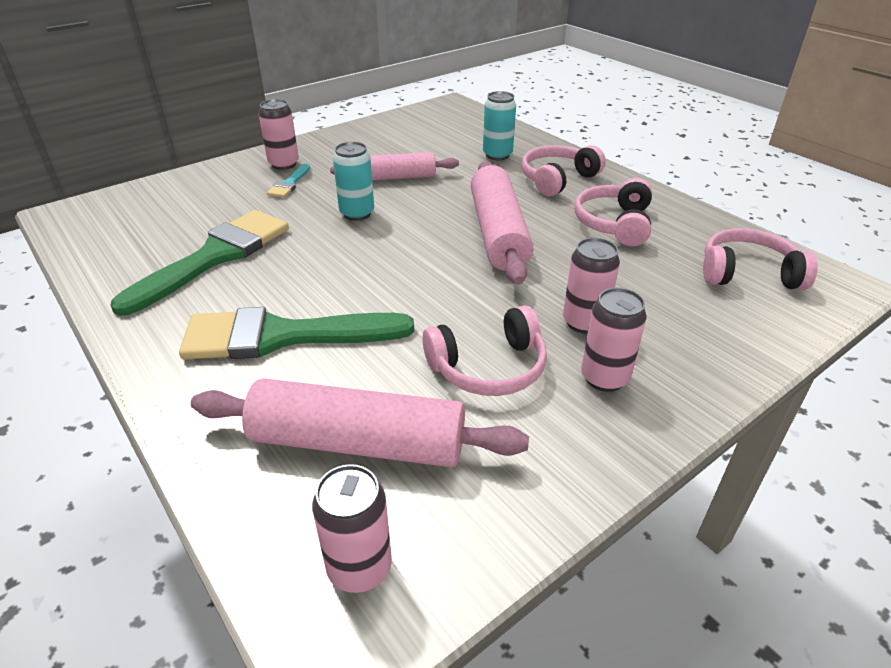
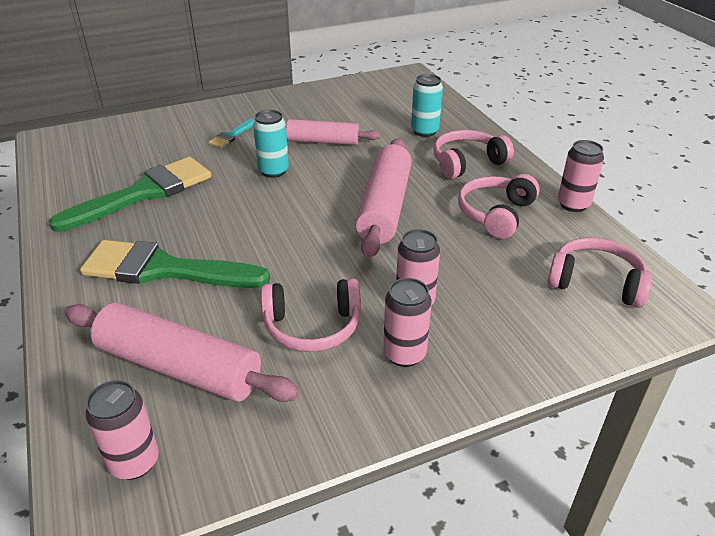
camera: 15 degrees right, 0 degrees up
pink can [259,99,299,170] -> pink can moved to [558,140,604,212]

